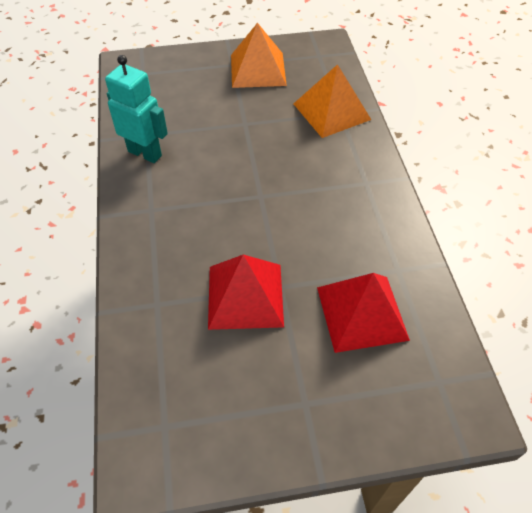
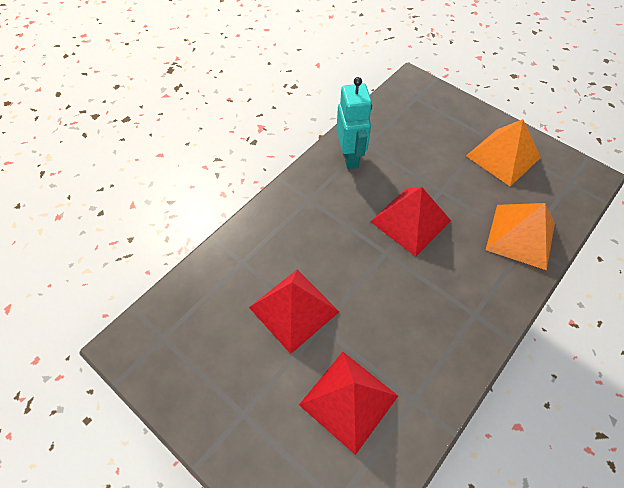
camera: 50 degrees right, 5 degrees up
none -> red pyramid [370,187,451,257]

